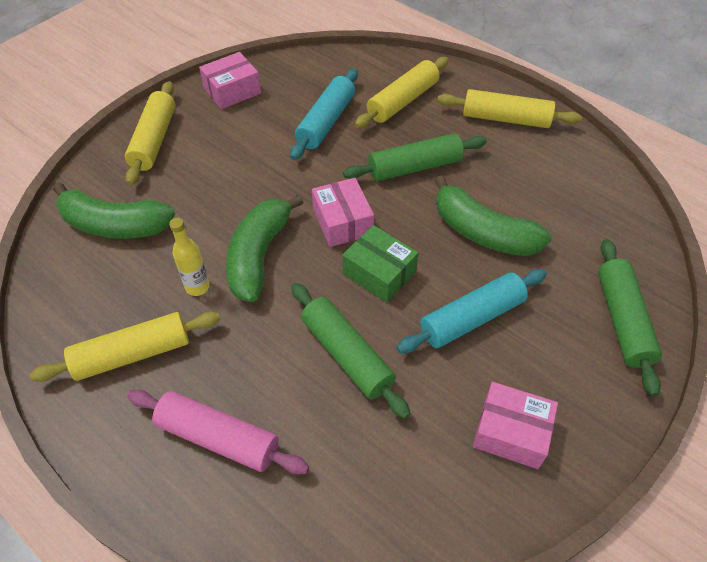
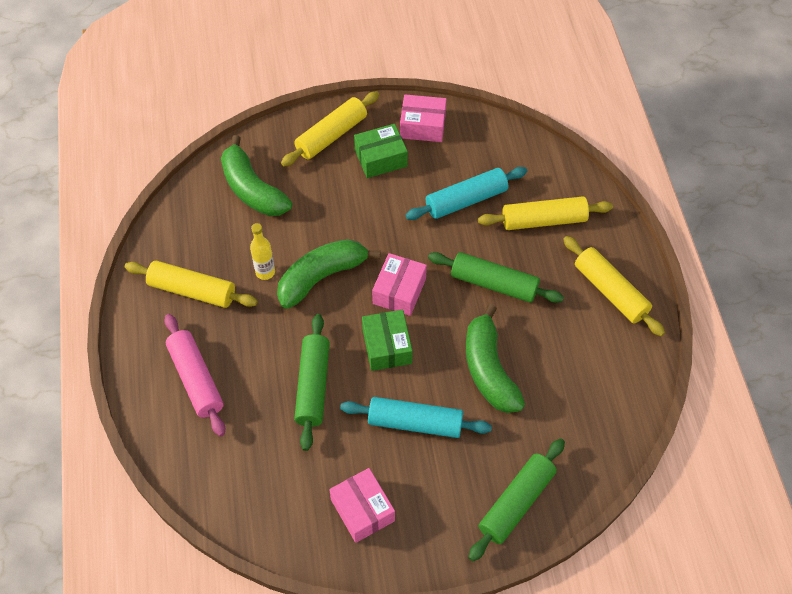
camera: 40 degrees right, 5 degrees up
none -> green box [354,124,408,178]

